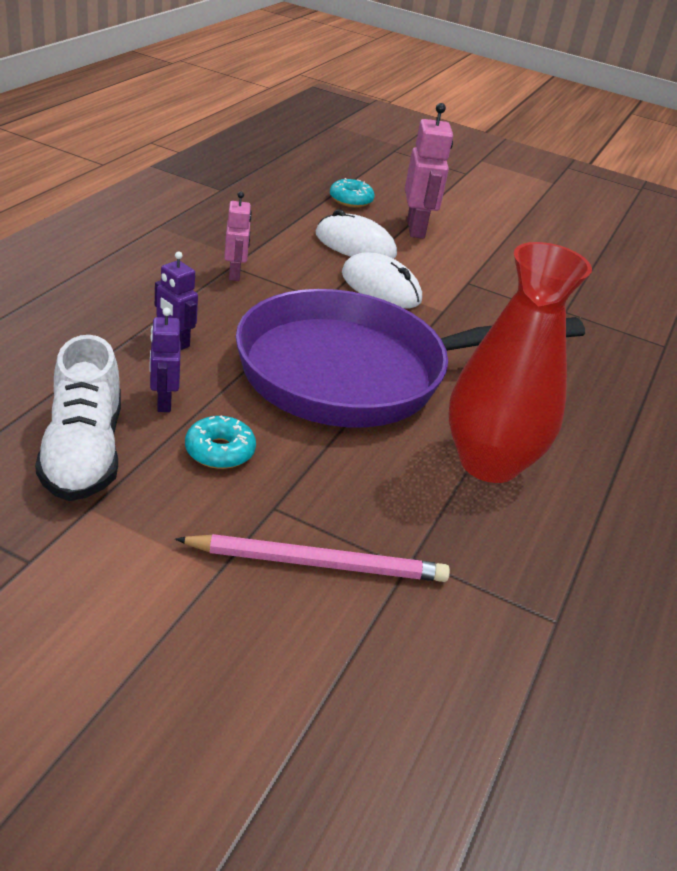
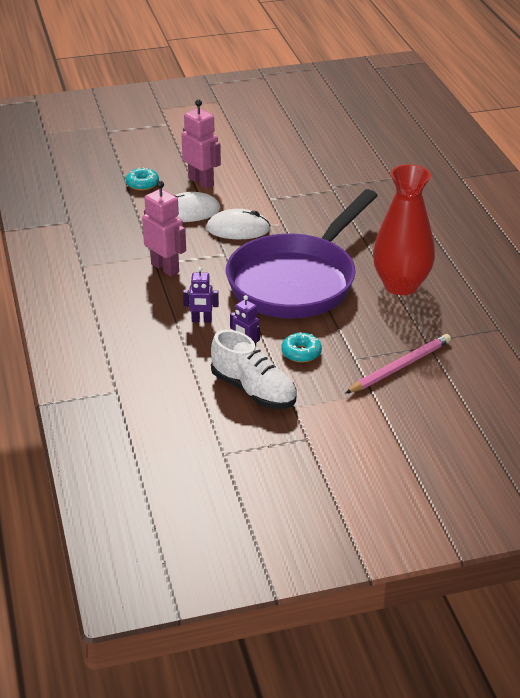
camera: 35 degrees left, 0 degrees up
pink robot [224,191,252,281] -> pink robot [142,181,186,276], size x1.65

